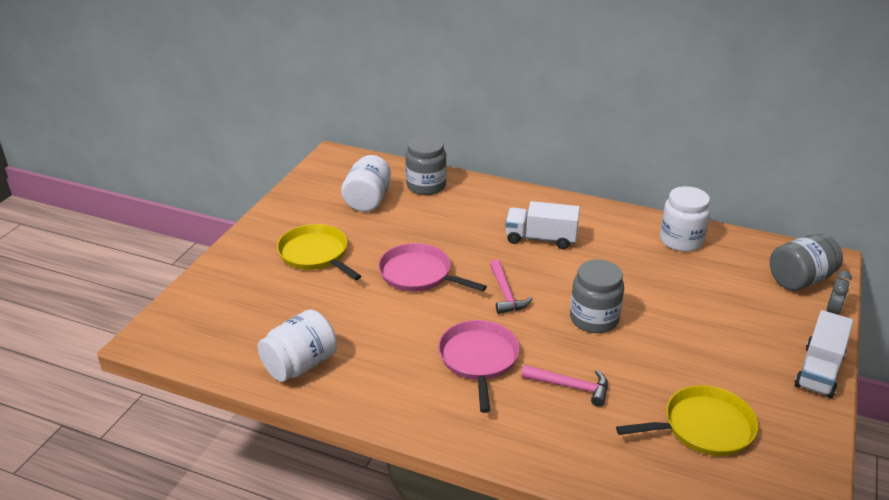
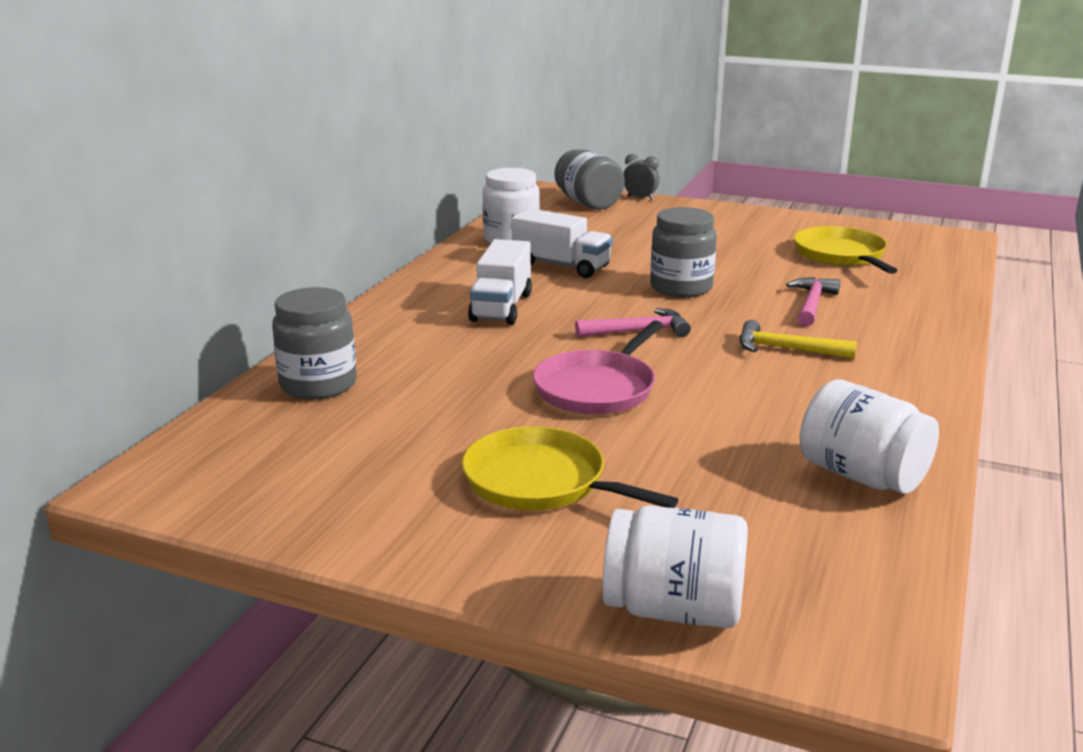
camera: 90 degrees left, 10 degrees down
yellow pan [277,224,361,280] -> yellow pan turned 75 degrees clockwise [462,426,678,510]
white jar [341,155,391,212] -> white jar moved to [602,505,748,628]
pink pan [438,320,520,413] -> yellow hammer [739,320,857,359]
white truck [794,310,853,398] -> white truck moved to [512,208,613,278]

